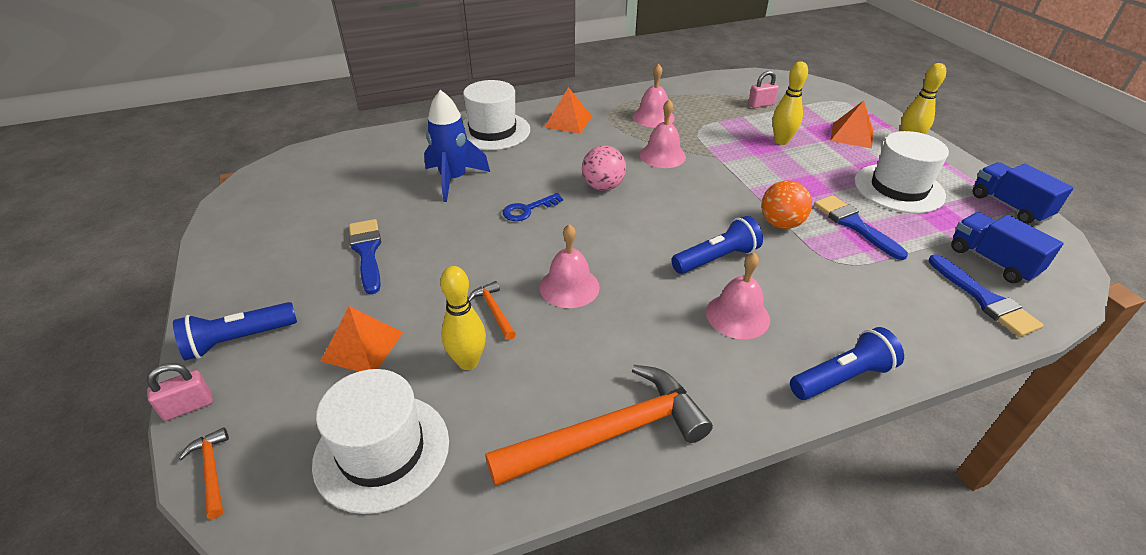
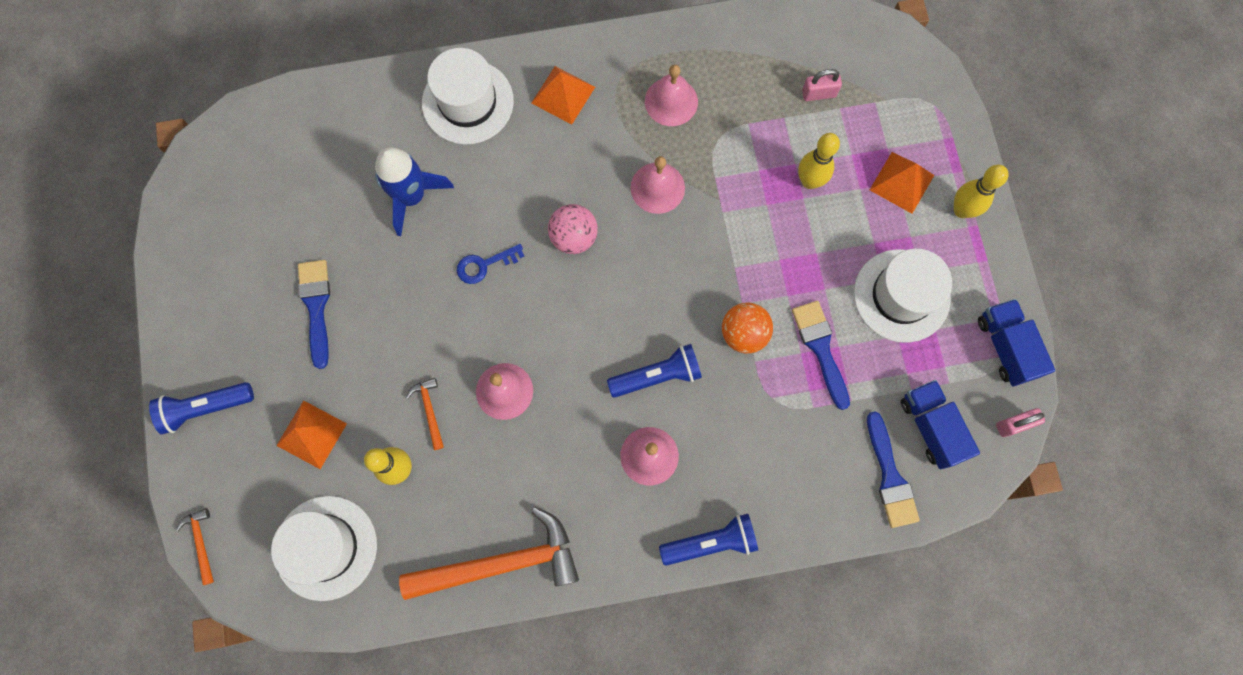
camera: 10 degrees right, 35 degrees up
pink padlock [147,363,213,421] -> pink padlock moved to [996,408,1045,437]

